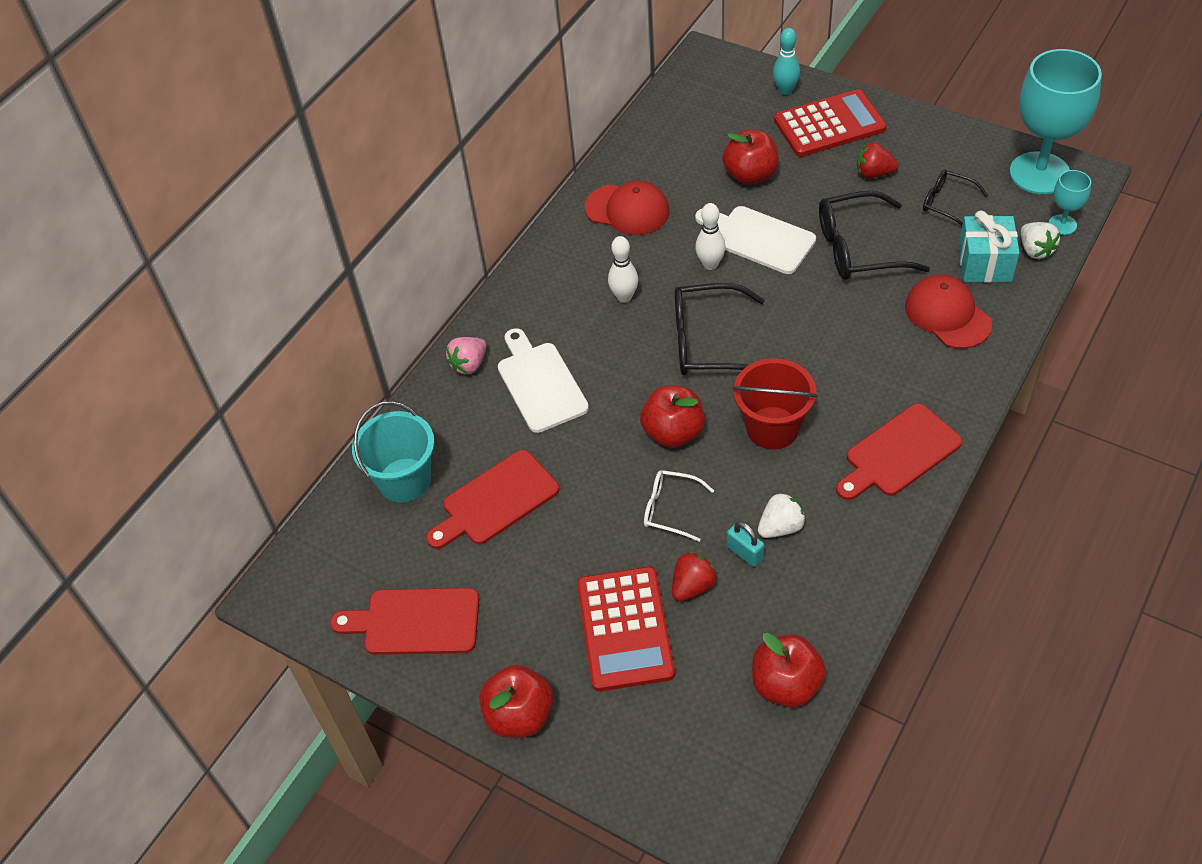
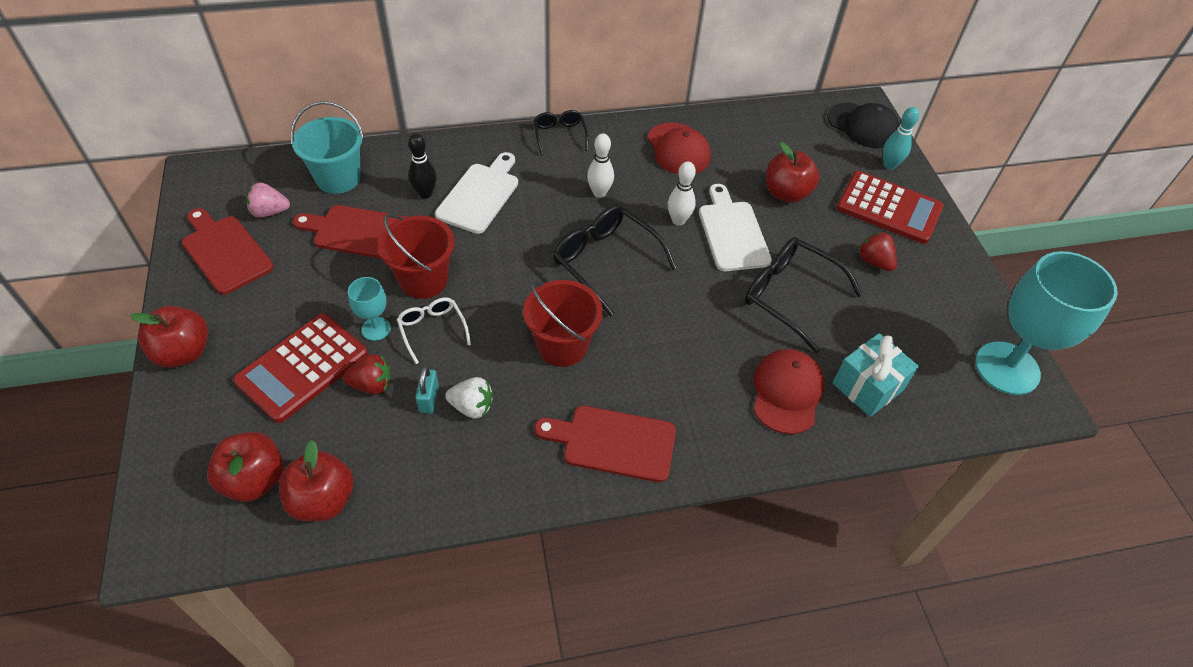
camera: 40 degrees right, 0 degrees up
pink strawberry [446,337,486,375] -> pink strawberry moved to [246,183,290,218]
red apple [640,385,705,448] -> red apple moved to [207,432,284,502]
black glasses [923,170,988,226] -> black glasses moved to [534,110,589,156]
white strawberry [1021,222,1060,259] -> none
turquoise goblet [1048,170,1091,235] -> turquoise goblet moved to [348,277,391,341]
none -> red bucket [378,214,455,299]
none -> black bowling pin [408,134,437,199]
none -> black cap [827,103,899,148]

